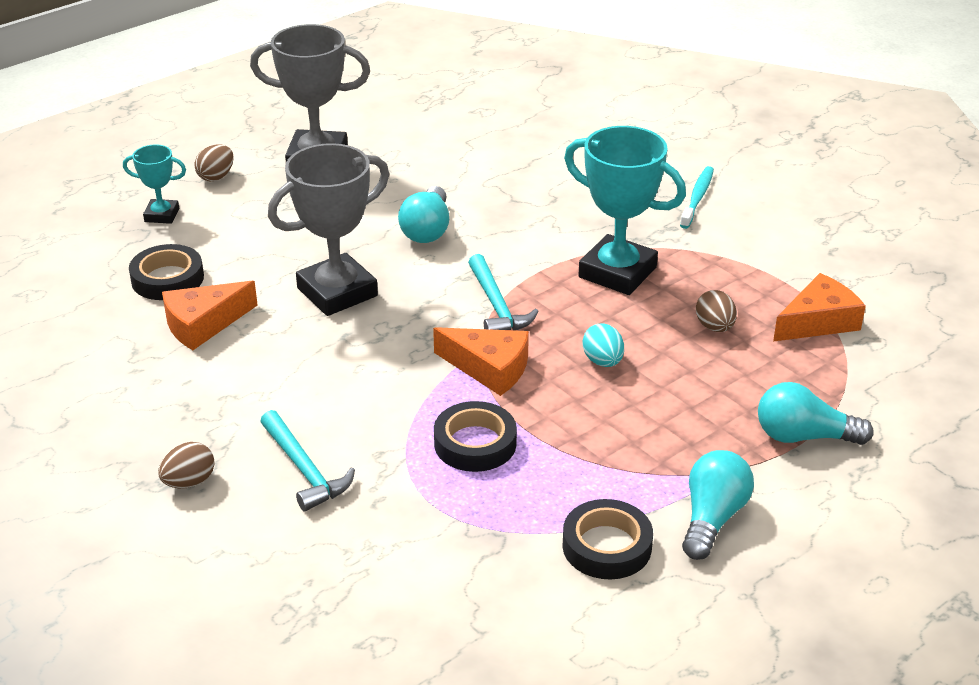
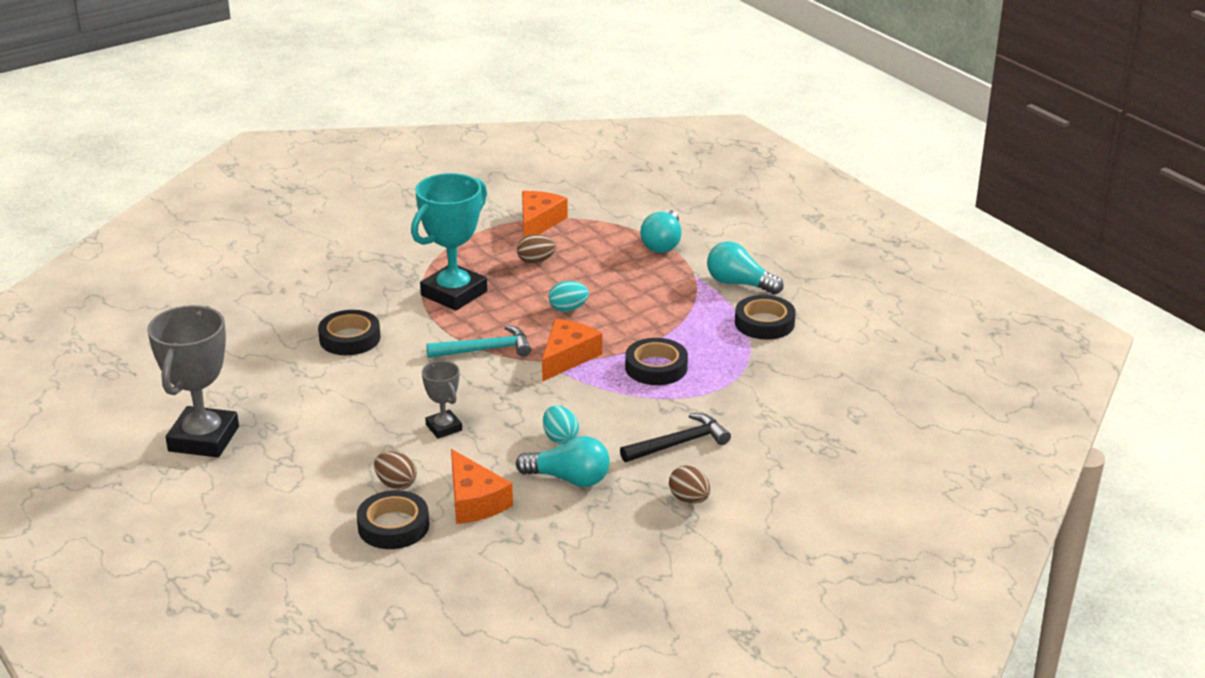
camera: 85 degrees left, 5 degrees down
turquoise trophy [123,145,186,224] -> none
brown egg [194,144,234,181] -> brown egg moved to [374,451,417,490]
turquoise hammer [260,410,355,512] -> black hammer [620,413,731,462]
grey trophy [268,143,389,316] -> grey trophy [422,361,462,439], size x0.51
turquoise light bulb [398,186,449,243] -> turquoise light bulb moved to [516,436,610,487]
turquoise toothbrush [680,166,714,229] -> none
orange cheese [773,273,866,342] -> orange cheese turned 45 degrees clockwise [522,191,568,237]
none -> black tape [318,310,381,355]
none -> turquoise egg [543,405,579,444]

